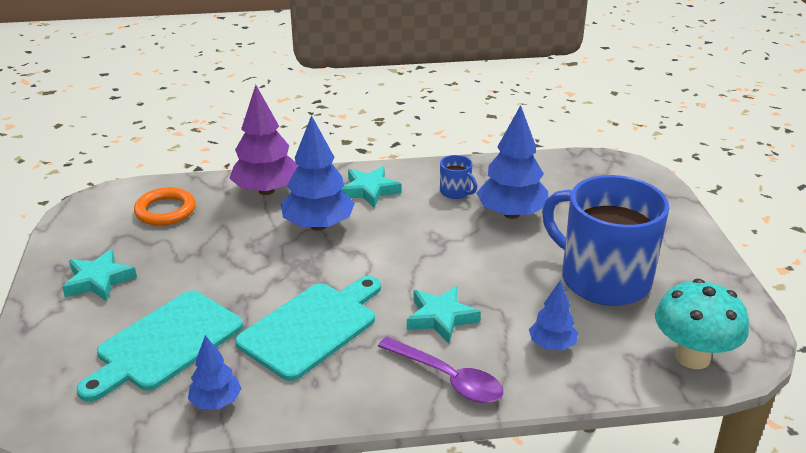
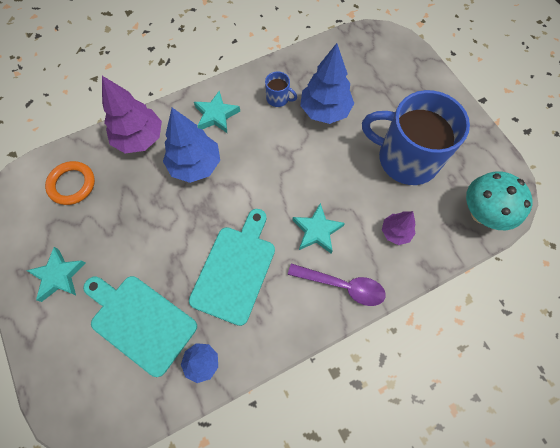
camera: 20 degrees left, 35 degrees up
turquoise cutting board [77,290,243,402] -> turquoise cutting board turned 105 degrees clockwise [83,276,197,377]
blue tree [529,280,578,350] -> purple tree [382,211,416,245]

